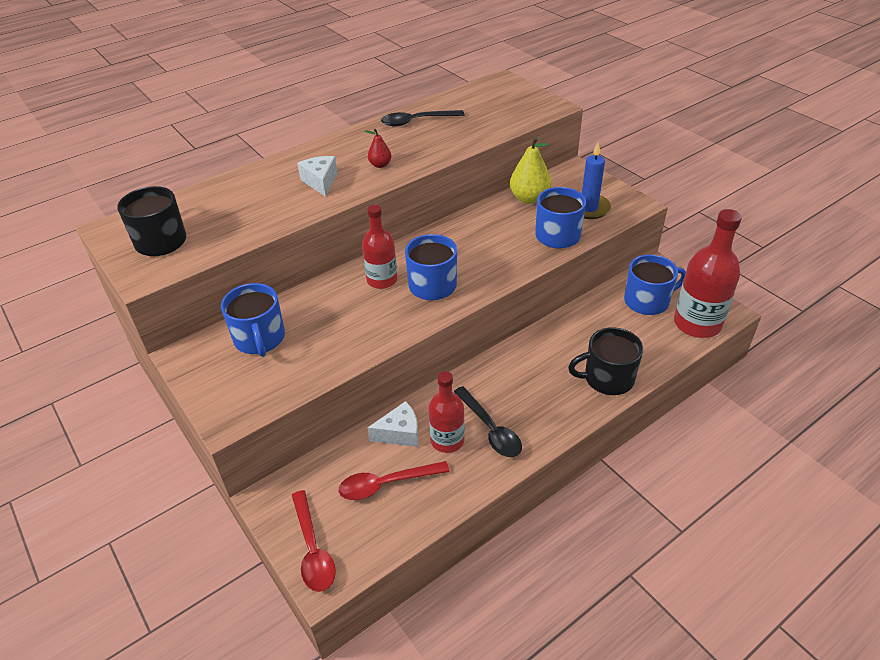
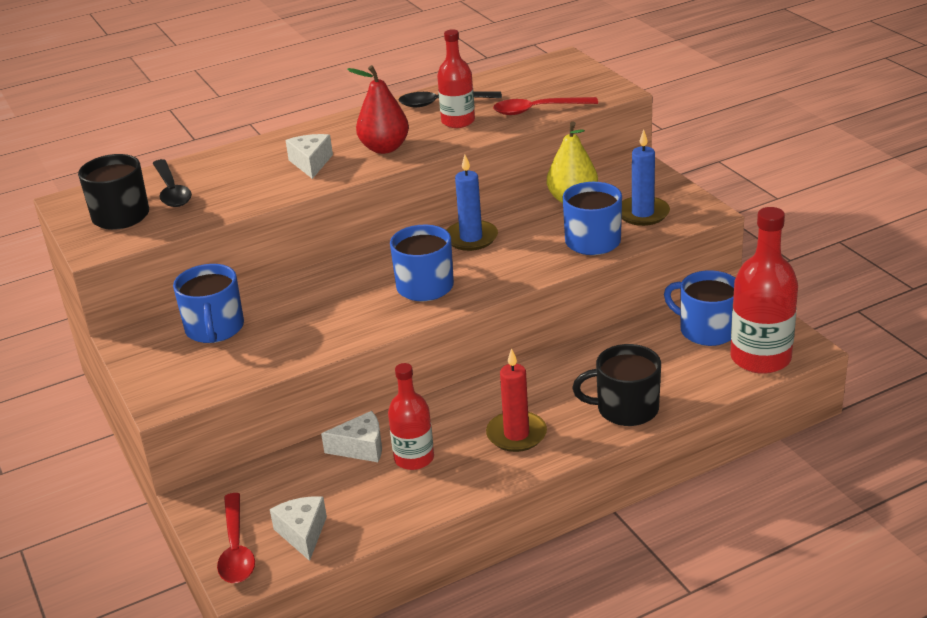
camera: 10 degrees right, 10 degrees down
red spoon [339,461,449,500] -> red spoon moved to [493,97,598,115]
red bottle [362,205,397,289] -> red bottle moved to [437,29,475,128]
red pear [365,129,391,168] -> red pear [347,65,409,154], size x1.87
black spoon [454,386,522,457] -> black spoon moved to [153,159,192,207]
blue mug [624,255,686,315] -> blue mug turned 135 degrees counterclockwise [664,270,735,346]
none -> white cheese [270,496,327,561]
none -> blue candle [446,155,498,251]
none -> red candle [486,348,547,452]

